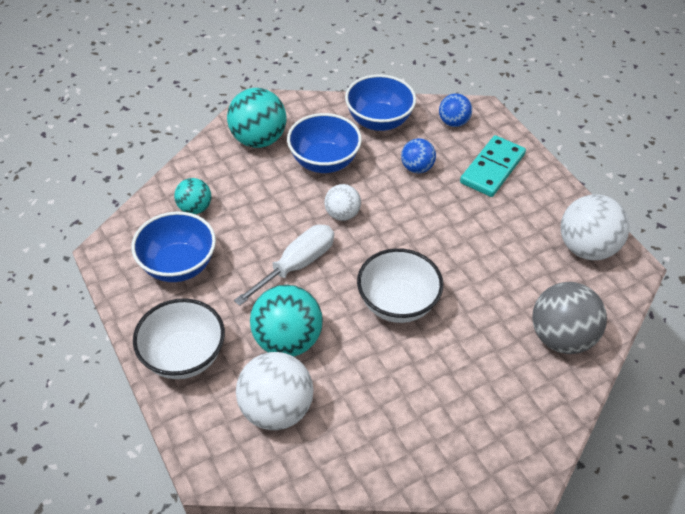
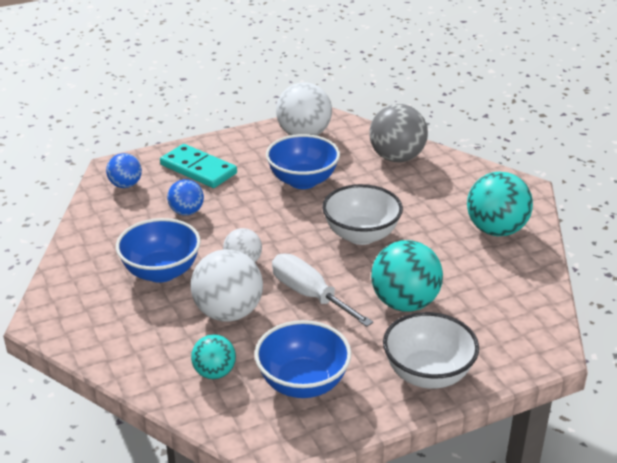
camera: 85 degrees left, 15 degrees down
turquoise ball [227,88,287,148] -> turquoise ball moved to [467,172,533,236]
white ball [236,352,313,430] -> white ball moved to [191,249,263,322]
blue bowl [345,74,416,131] -> blue bowl moved to [266,134,340,189]

